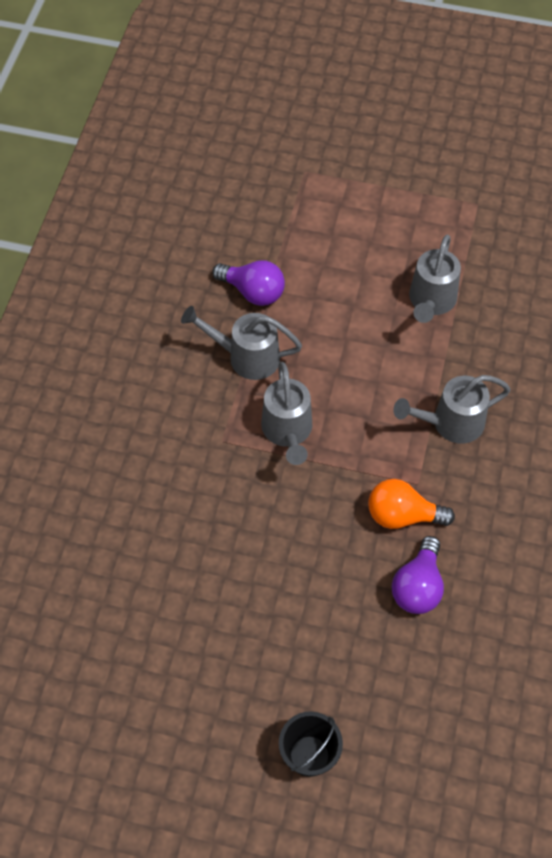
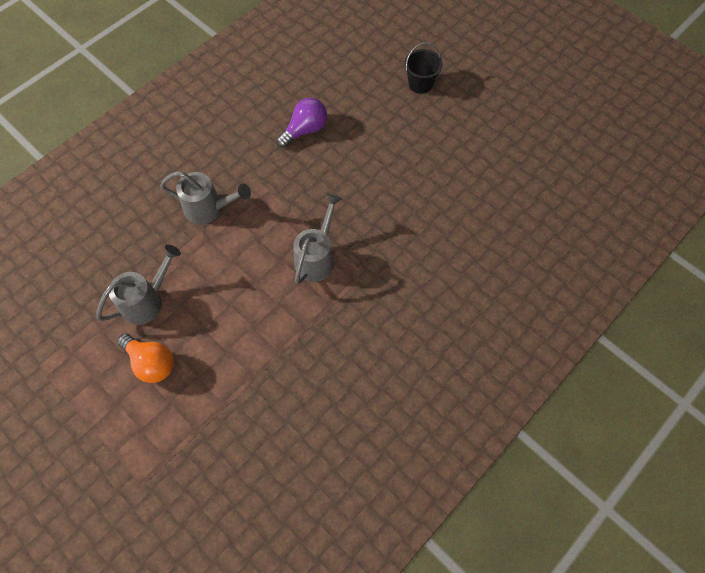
camera: 150 degrees left, 5 degrees up
grey watering can [181,306,302,380] -> none
purple light bulb [212,260,285,306] -> none
orange light bulb [368,479,455,529] -> orange light bulb moved to [117,334,174,383]

